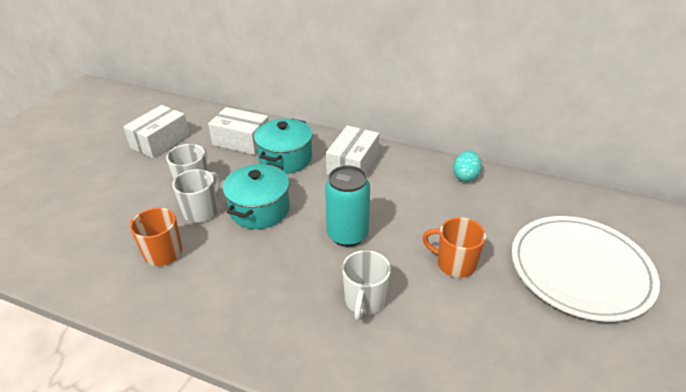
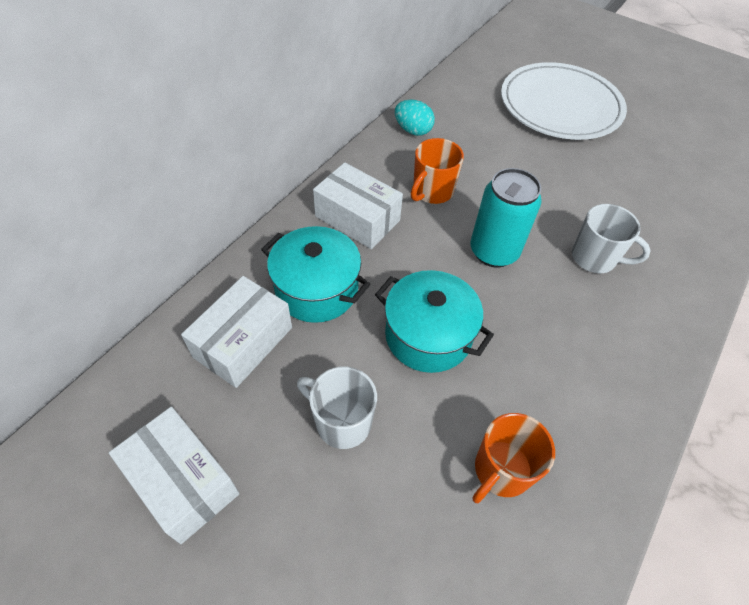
camera: 80 degrees left, 15 degrees up
white mug [172,169,220,223] -> none
orange mug [422,217,486,278] -> orange mug moved to [411,138,464,204]

